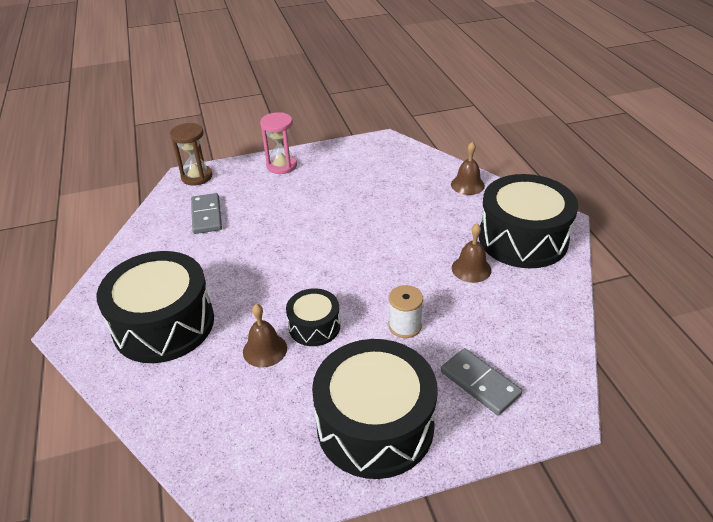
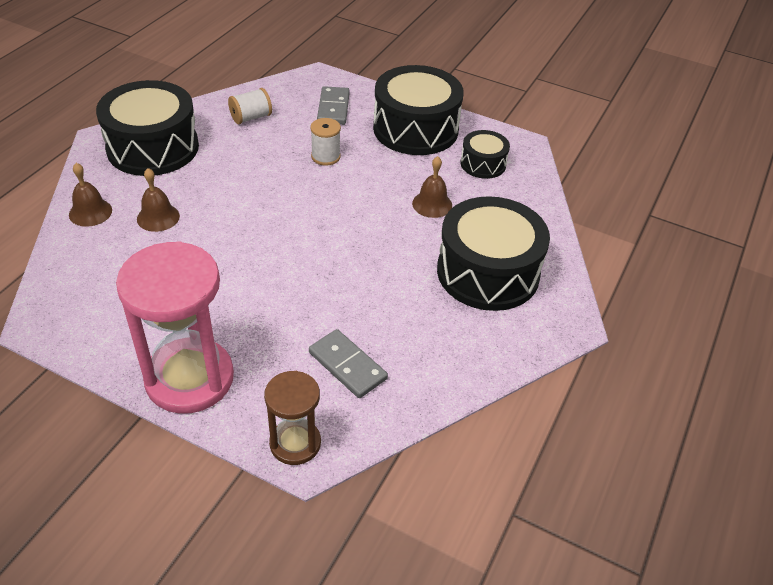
camera: 140 degrees left, 5 degrees up
grey domino [191,193,222,234] -> grey domino turned 75 degrees counterclockwise [309,329,388,398]
pink hourglass [260,112,297,174] -> pink hourglass [116,241,234,414], size x1.81
black drum [286,288,340,346] -> black drum moved to [460,130,510,179]
brown bell [452,224,491,283] -> brown bell moved to [137,168,180,232]
none -> white spool [228,88,272,124]

